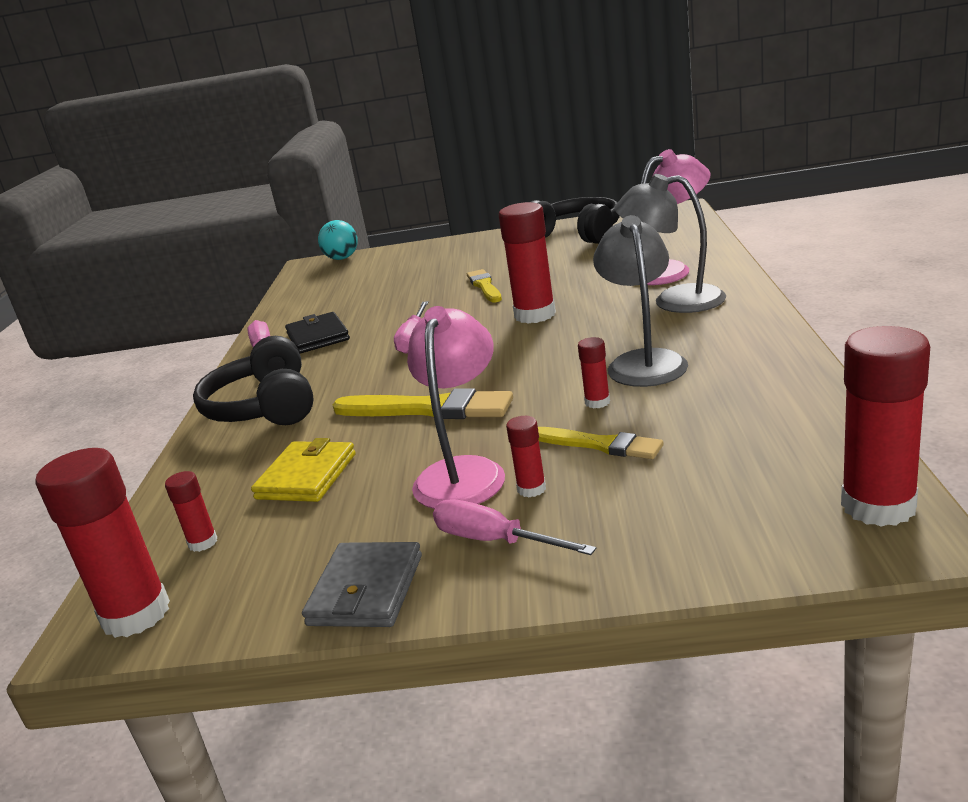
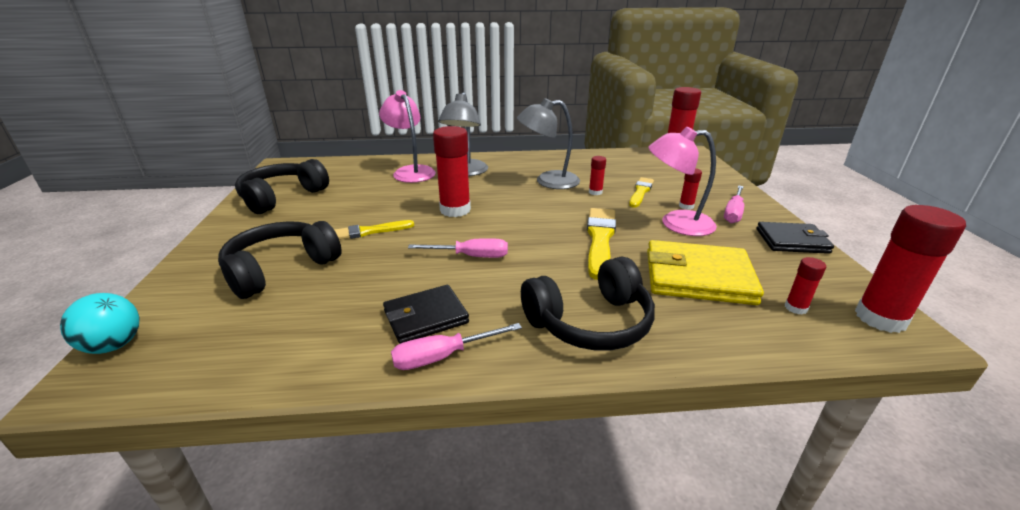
camera: 100 degrees left, 5 degrees up
yellow wallet [251,438,356,502] -> yellow wallet [647,240,764,305], size x1.55
grey wallet [302,542,422,627] -> black wallet [757,222,834,254]
none -> black headphones [218,221,342,299]

